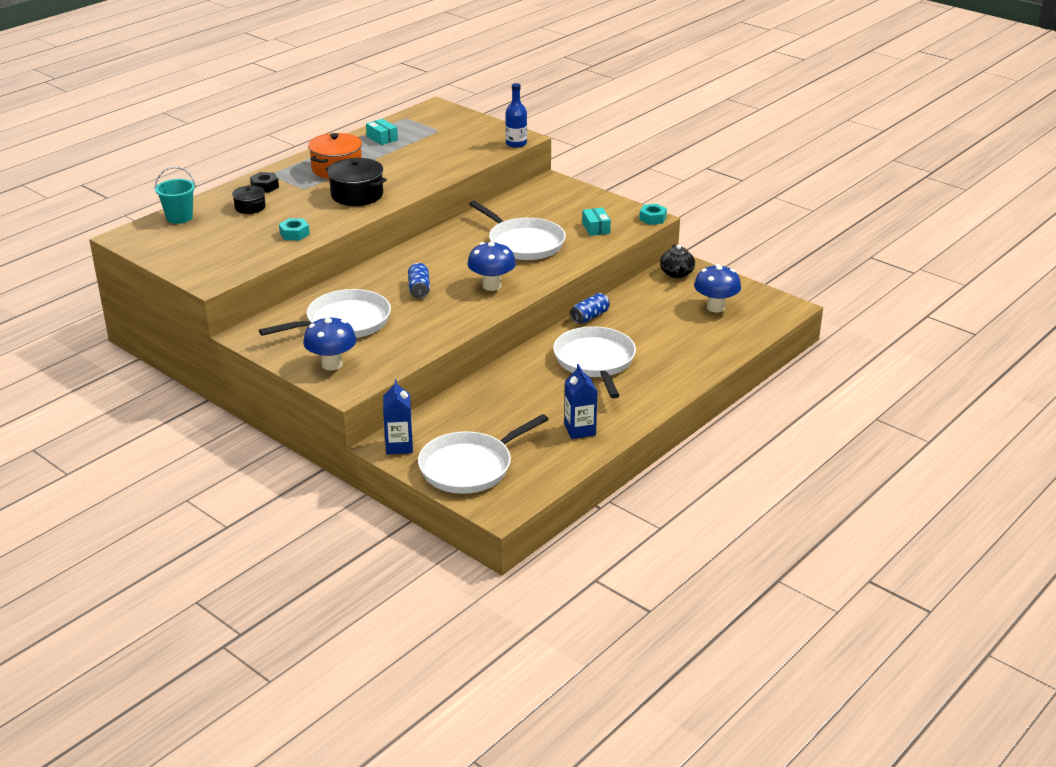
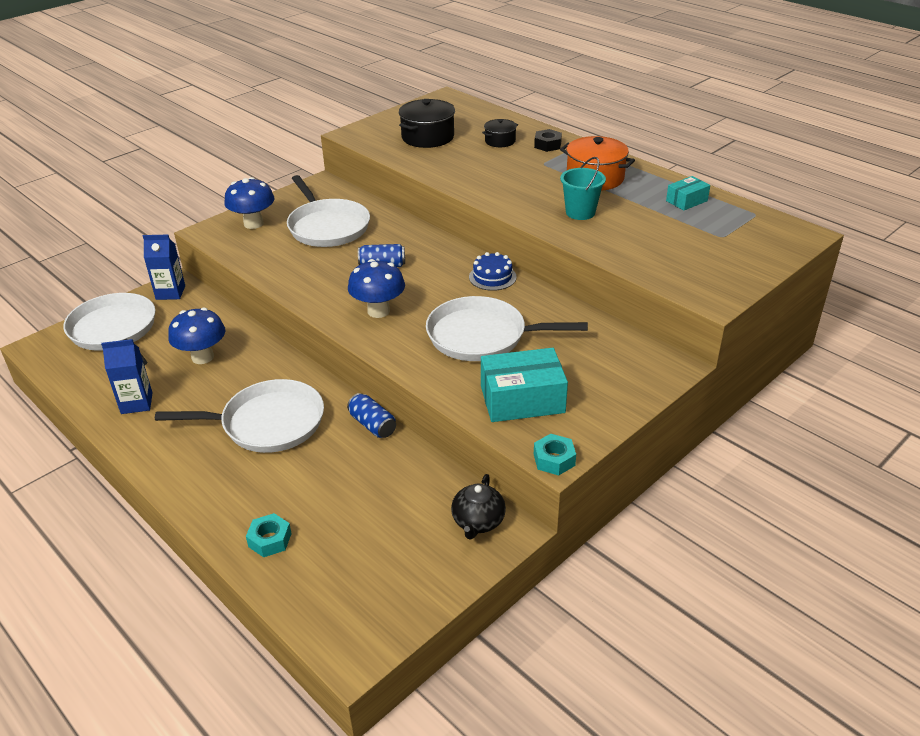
camera: 95 degrees right, 5 degrees up
turquoise bucket [155,167,196,224] -> turquoise bucket moved to [560,157,606,220]
turquoise nut [279,218,310,241] -> turquoise nut moved to [246,513,292,557]
black pot [325,158,387,206] -> black pot moved to [399,99,455,148]
white pan [469,200,566,260] -> white pan turned 45 degrees clockwise [426,296,588,361]
blue bottle [505,83,527,148] -> none
turquoise box [582,208,611,236] -> turquoise box [481,348,568,422], size x1.83
black teapot [660,245,695,278] -> black teapot turned 75 degrees counterclockwise [451,474,506,539]
blue mushroom [694,264,741,313] -> blue mushroom moved to [168,308,225,364]
none -> blue cake [469,252,517,291]

